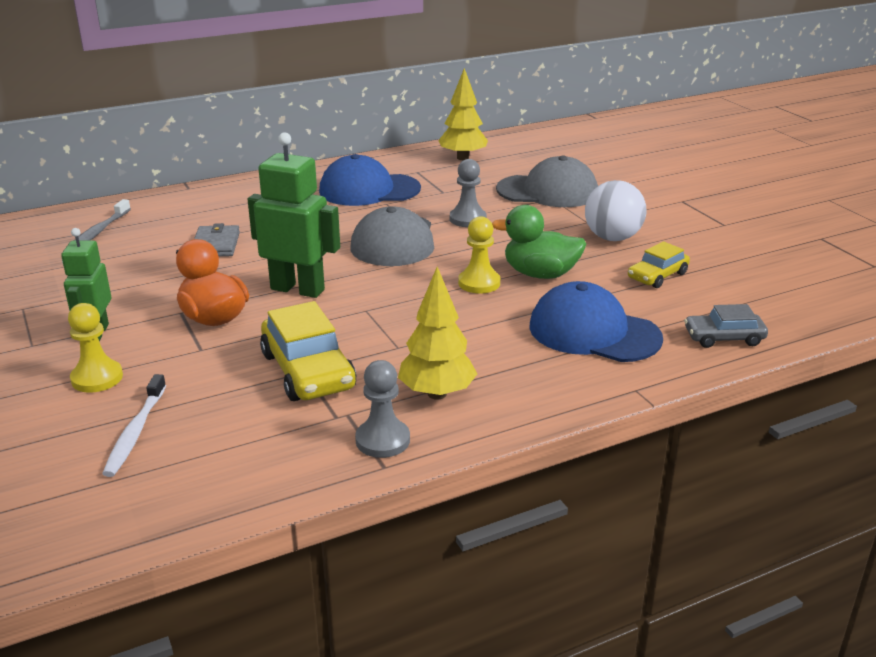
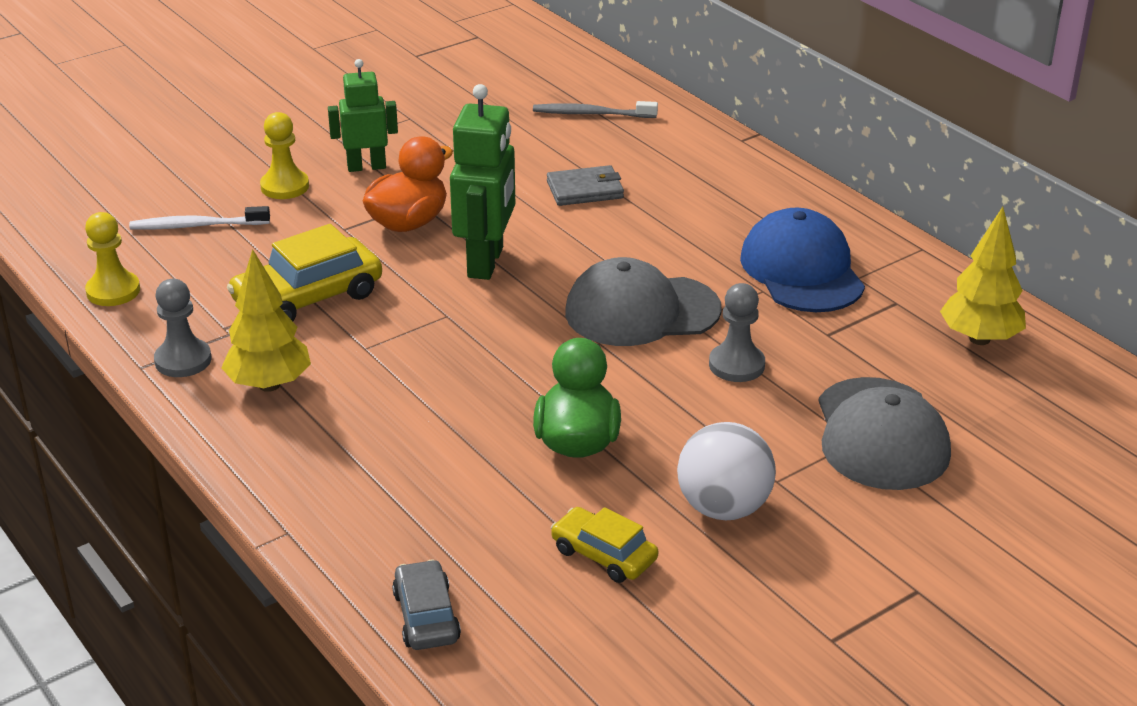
camera: 80 degrees right, 5 degrees up
yellow pawn [458,216,500,294] -> yellow pawn moved to [85,212,140,306]
blue cap [529,281,663,362] -> none

